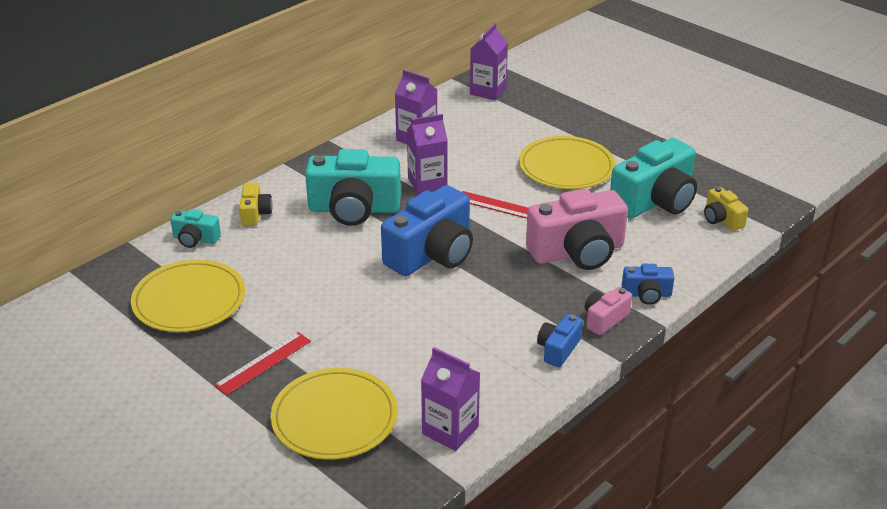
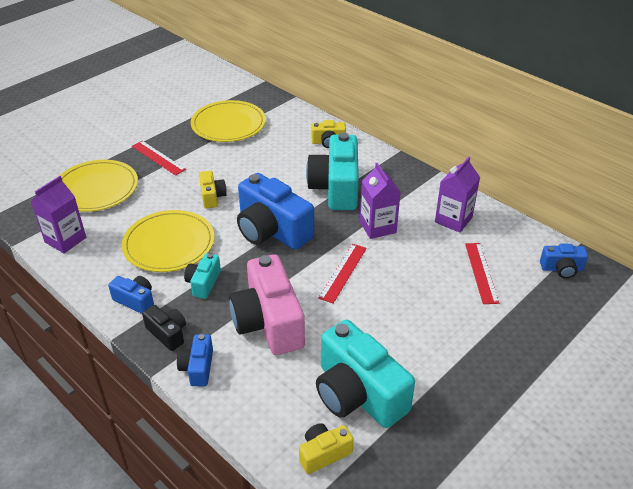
camera: 90 degrees right, 5 degrees up
turquoise camera [171,209,221,248] -> turquoise camera moved to [184,253,221,299]
purple carton [470,23,508,100] -> blue camera [540,244,588,279]
yellow plate [519,136,616,189] -> yellow plate moved to [122,210,214,272]
pink camera [585,287,632,335] -> black camera [142,305,186,351]
none -> yellow camera [199,171,227,209]
none -> red ruler [465,243,499,304]

